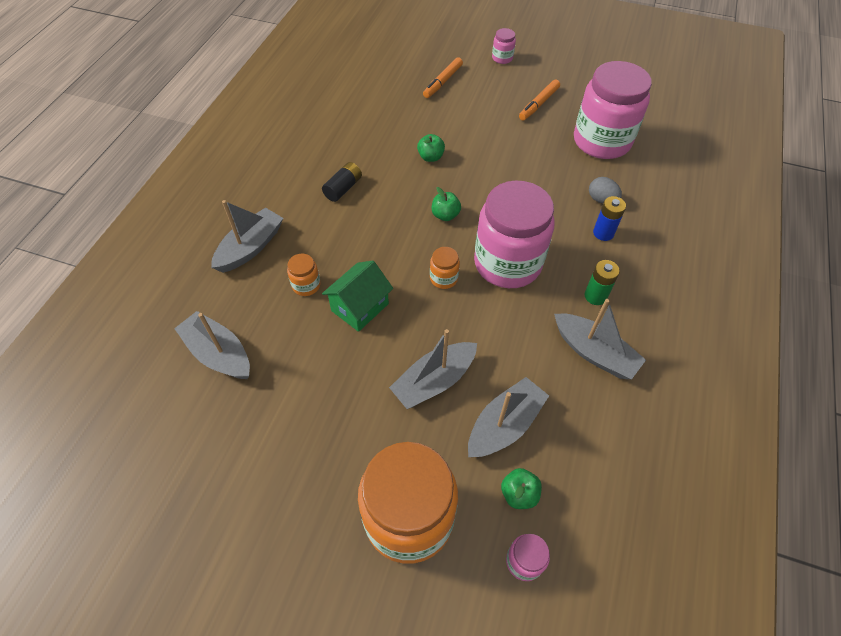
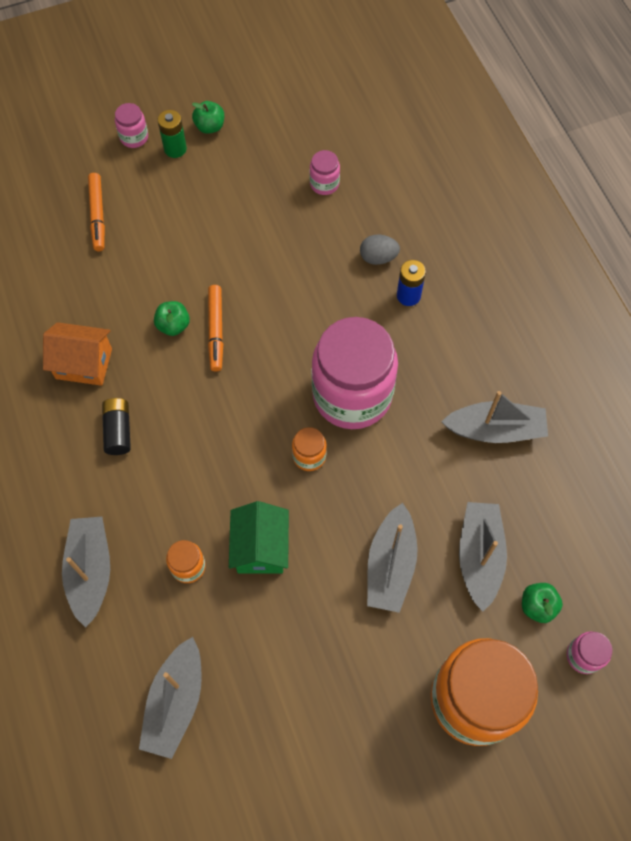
camera: 40 degrees left, 10 degrees up
grey boat [174,311,250,379] -> grey boat turned 75 degrees counterclockwise [139,637,202,759]
green apple [432,187,461,221] -> green apple moved to [192,101,224,134]
orange marker [519,80,560,121] -> orange marker moved to [208,285,223,371]
pink jar [574,61,652,159] -> pink jar [310,150,340,195], size x0.41
green battery [585,260,620,305] -> green battery moved to [158,110,187,158]
none -> orange house [43,322,112,386]

